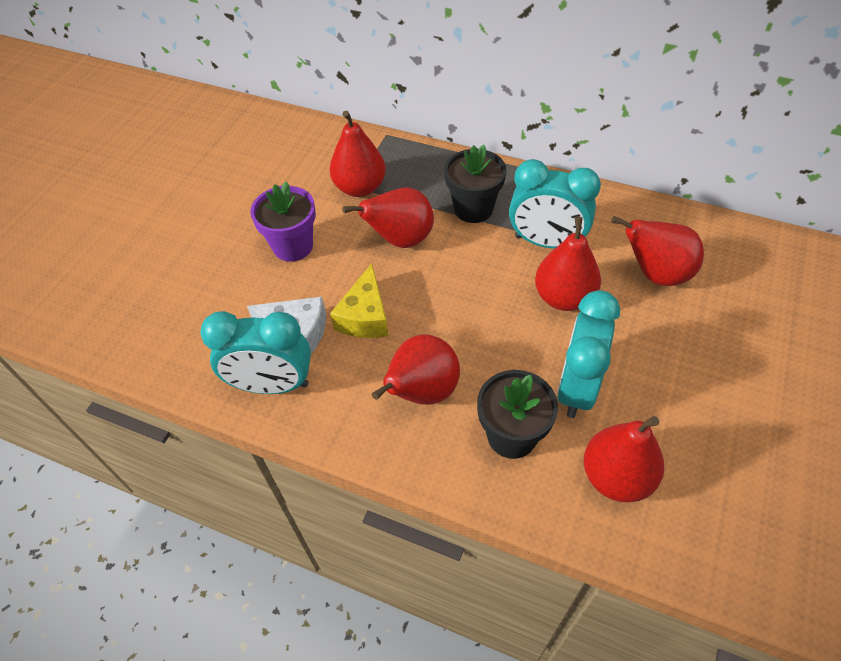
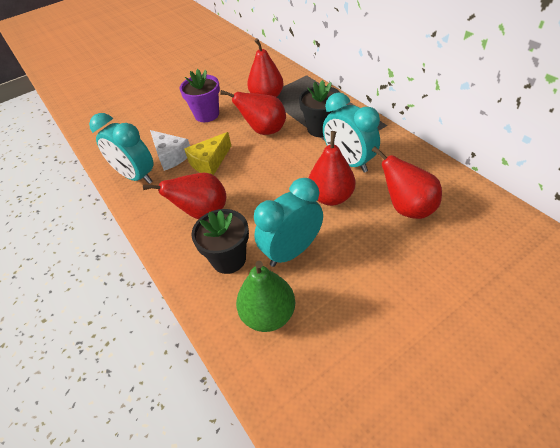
camera: 35 degrees right, 5 degrees down
red pear [584,416,664,503] -> green pear [236,261,295,332]

